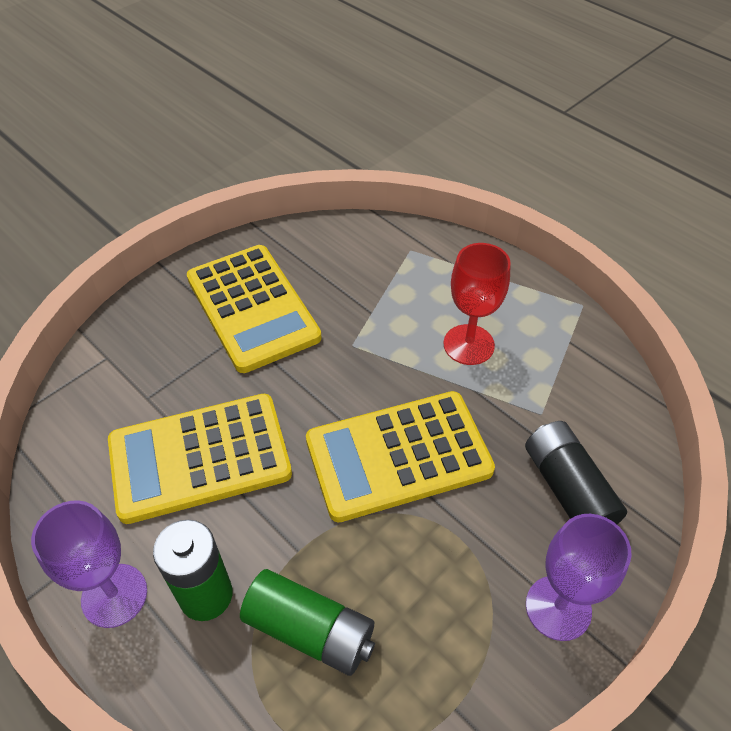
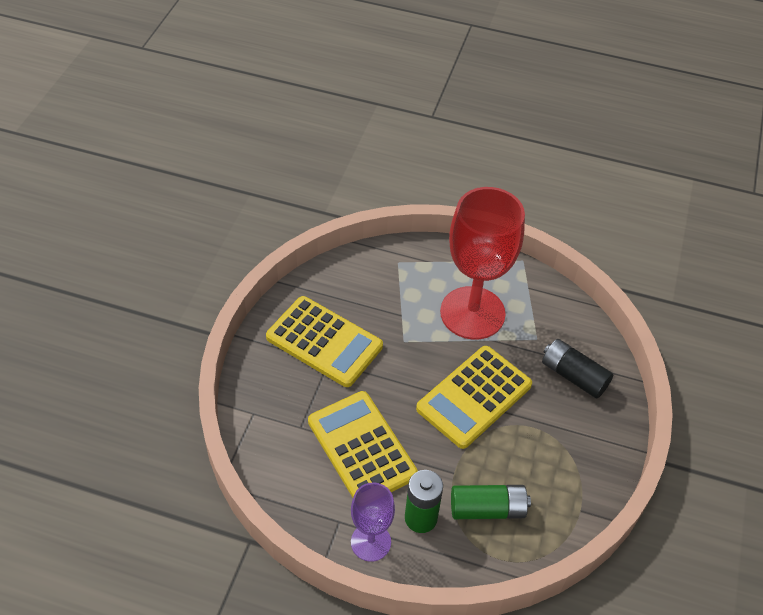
camera: 30 degrees left, 0 degrees up
yellow calculator [108,394,292,524] -> yellow calculator turned 105 degrees clockwise [308,391,418,498]
red goblet [443,243,511,365] -> red goblet [440,187,525,339], size x1.91
purple goblet [526,514,632,641] -> none

